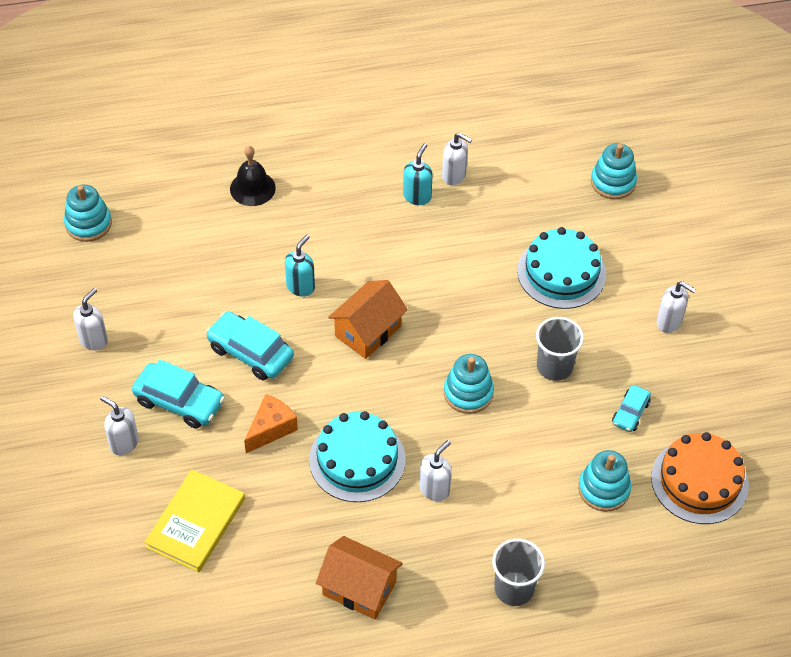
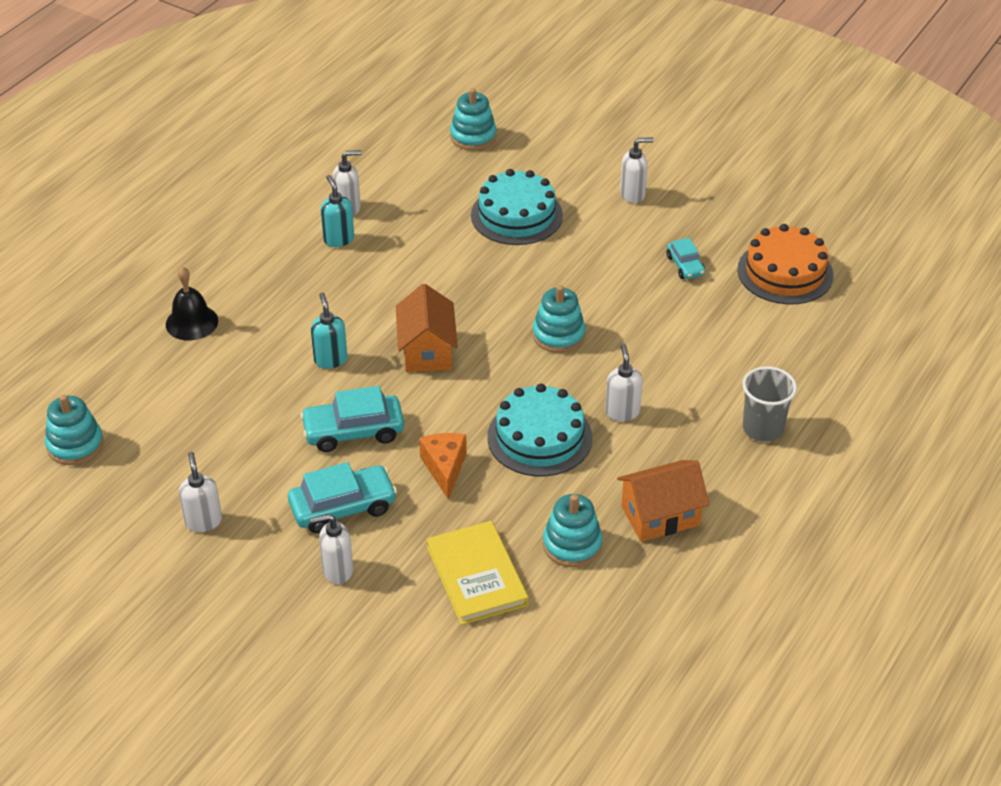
camera: 45 degrees left, 10 degrees down
grey cup [536,317,584,381] -> none
turquoise stacking toy [578,450,631,512] -> turquoise stacking toy moved to [543,494,603,567]

